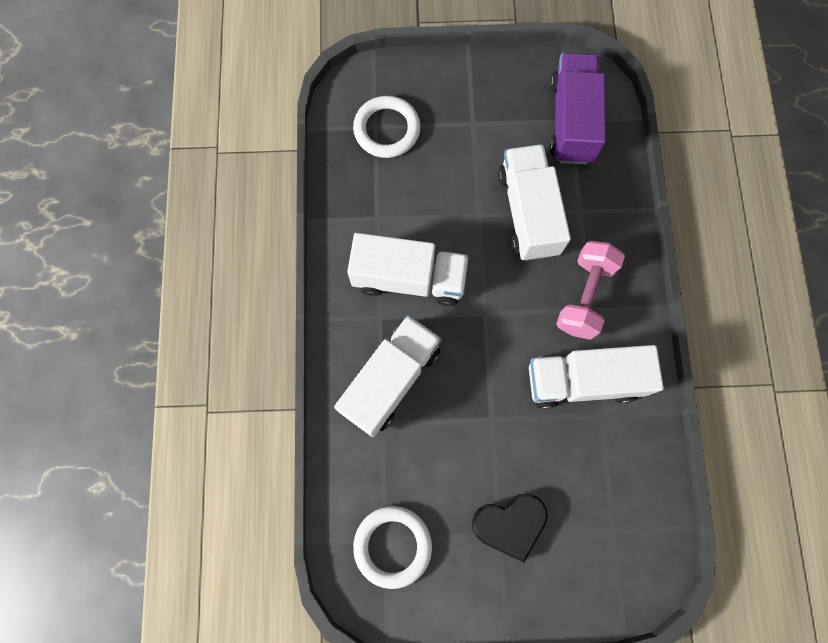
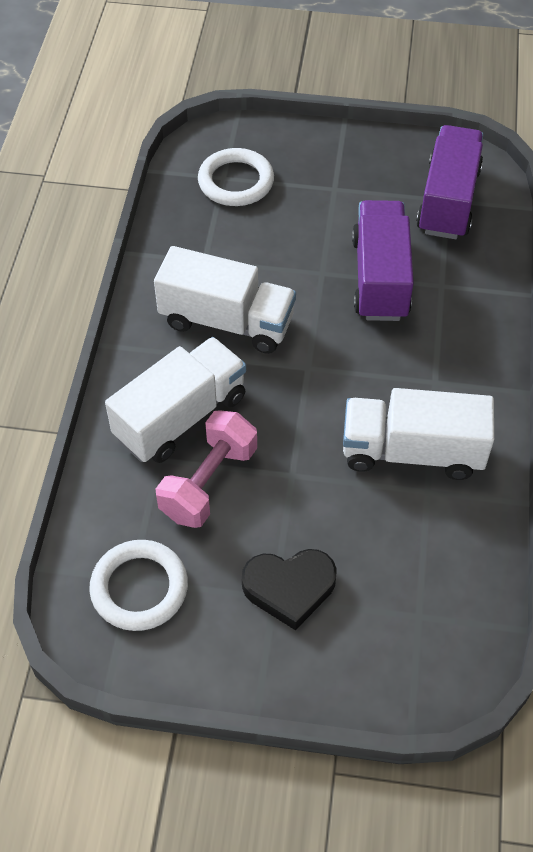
camera: 10 degrees right, 20 degrees down
white truck [498,144,571,261] -> purple truck [352,200,414,321]
pink dumbbell [556,241,625,340] -> pink dumbbell moved to [156,410,257,528]

